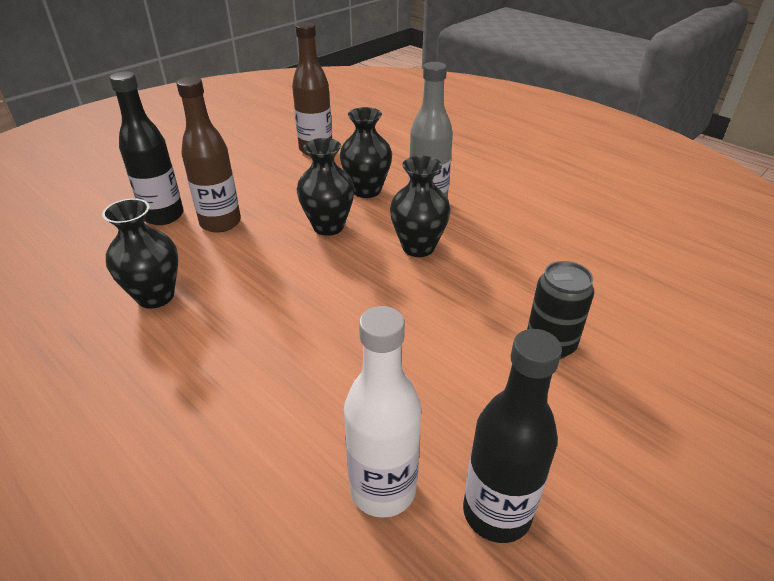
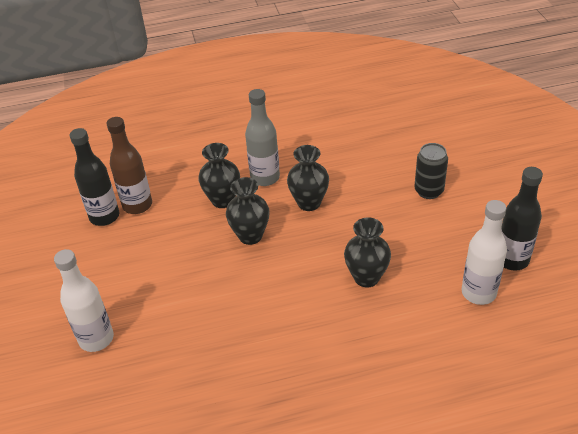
camera: 55 degrees left, 5 degrees up
black vase [102,198,178,309] -> black vase moved to [344,217,391,288]
black bottle [109,71,184,225] -> black bottle moved to [70,128,119,226]
brown bottle [176,77,241,233] -> none
none -> white bottle [54,249,114,352]

